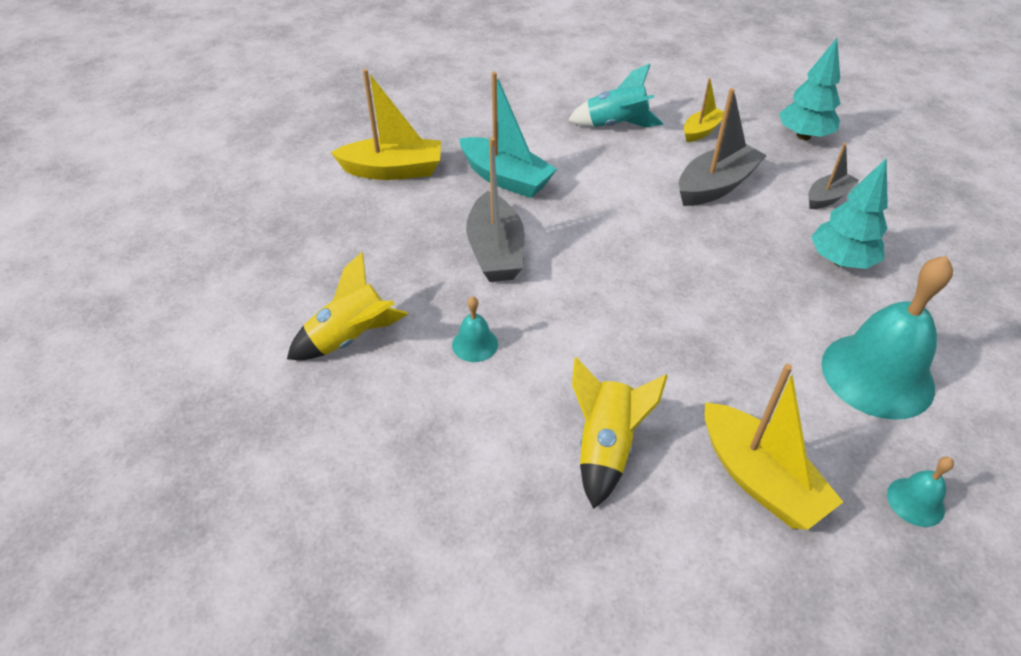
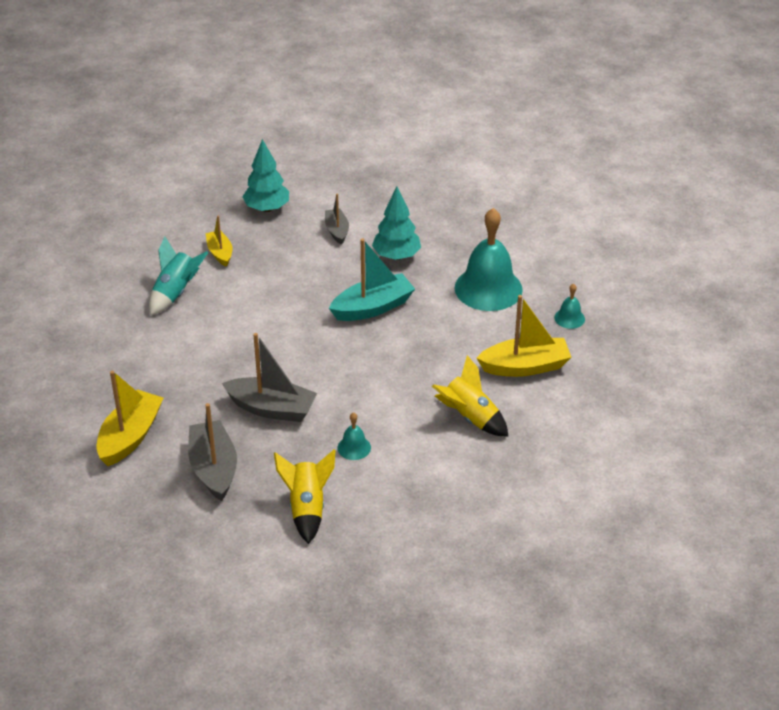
camera: 65 degrees left, 5 degrees down
turquoise boat [459,72,557,198] -> turquoise boat moved to [329,238,415,321]
grey boat [679,88,767,206] -> grey boat moved to [188,403,237,501]

